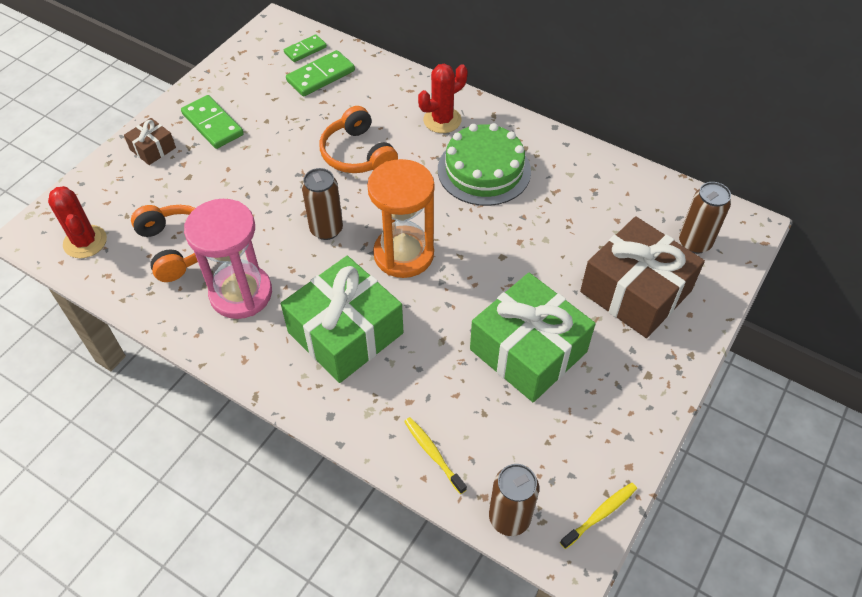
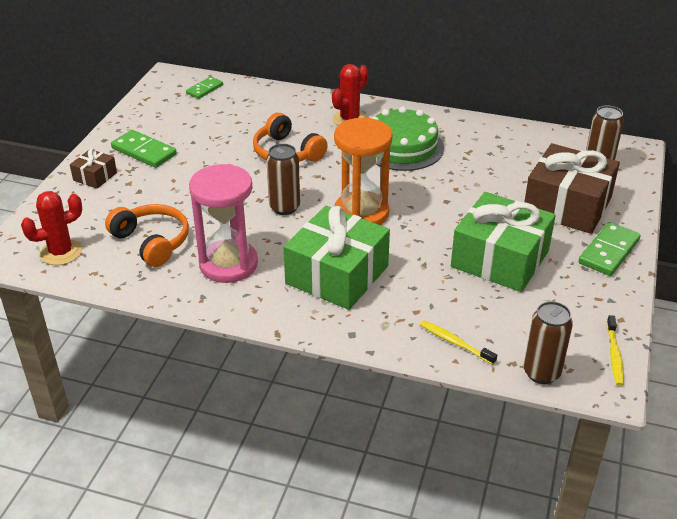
camera: 15 degrees left, 15 degrees down
red cactus [48,186,107,258] -> red cactus turned 75 degrees counterclockwise [21,191,82,265]
green domino [286,50,355,96] -> green domino moved to [578,222,641,276]
yellow toothbrush [560,483,637,549] -> yellow toothbrush turned 150 degrees clockwise [607,315,624,386]

